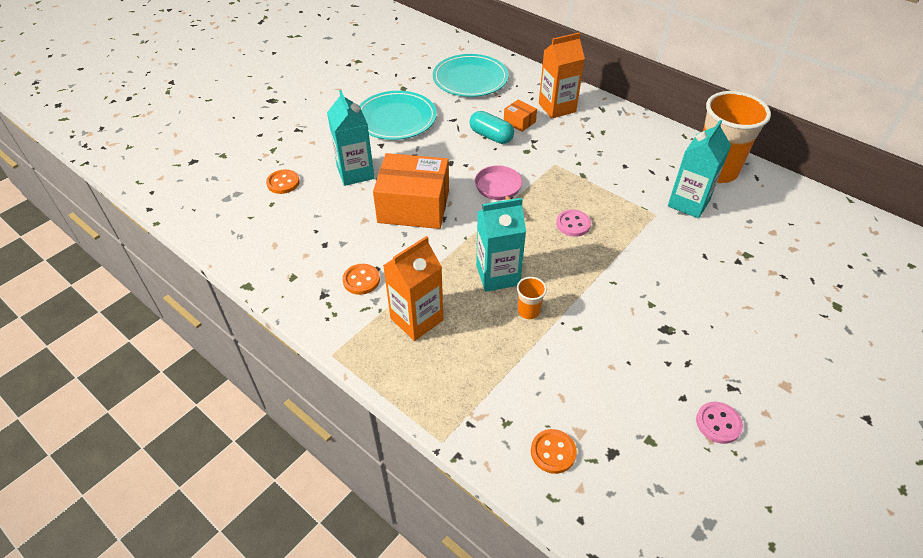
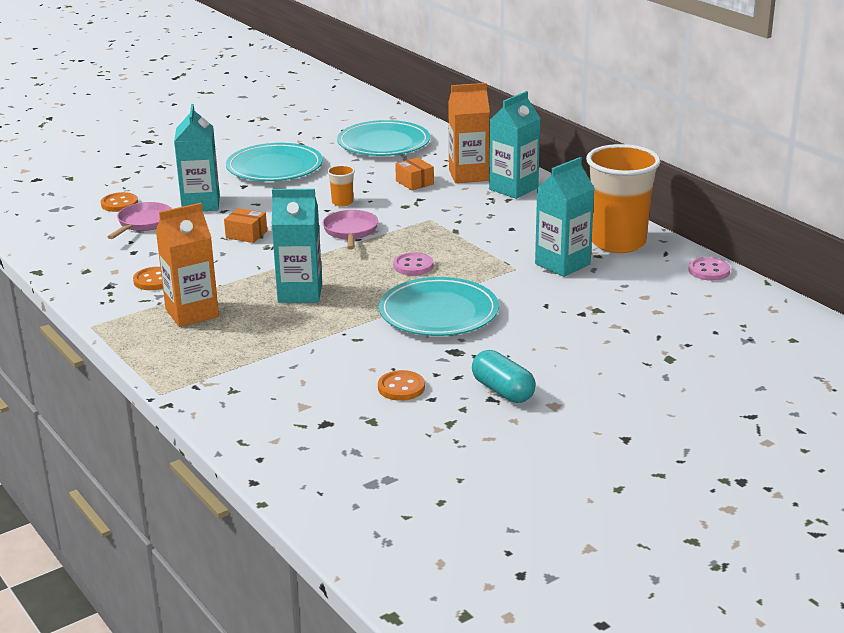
camera: 15 degrees right, 20 degrees down
orange box [373,153,449,229] -> orange box [224,208,267,243], size x0.44
turquoise capsule [470,111,514,144] -> turquoise capsule moved to [472,350,536,403]
orange cup [517,277,547,319] -> orange cup moved to [327,165,355,207]
orange button [531,429,577,474] -> orange button moved to [378,370,425,401]
pink button [696,402,743,444] -> pink button moved to [688,257,730,281]
none -> pink pan [107,202,172,239]
none -> turquoise plate [379,277,499,336]
none -> turquoise carton [489,91,541,199]

